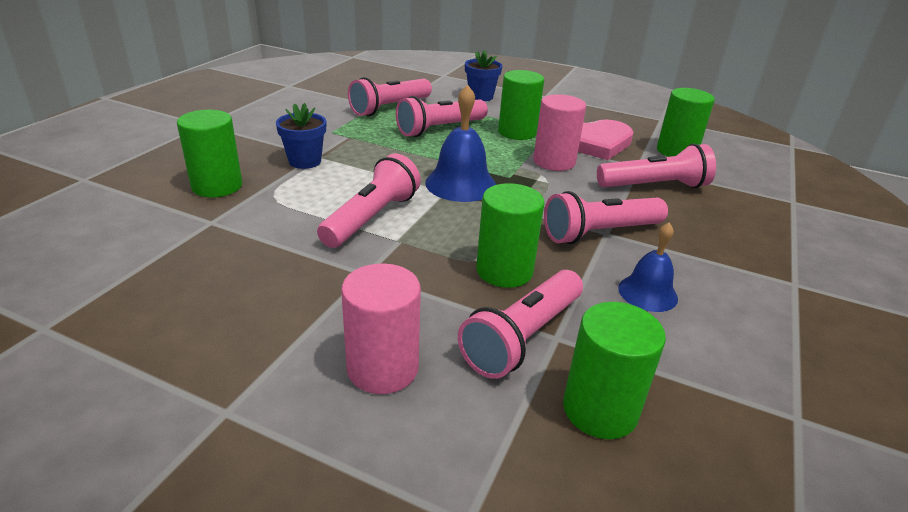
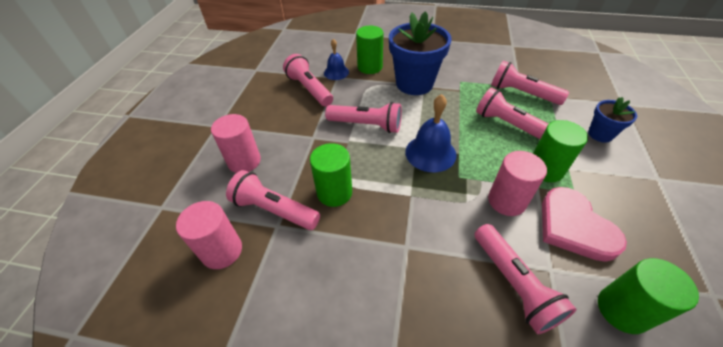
camera: 80 degrees right, 15 degrees up
blue flower pot [276,103,326,169] -> blue flower pot [389,11,452,95], size x1.94
pink flashlight [544,191,668,244] -> pink flashlight moved to [283,54,333,107]
green cylinder [563,302,666,439] -> pink cylinder [176,201,242,269]
blue bell [618,223,678,312] -> blue bell moved to [324,39,349,80]

